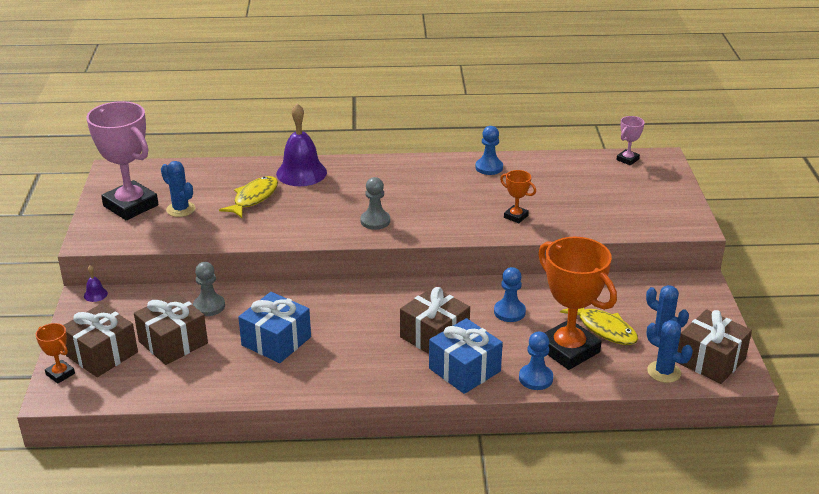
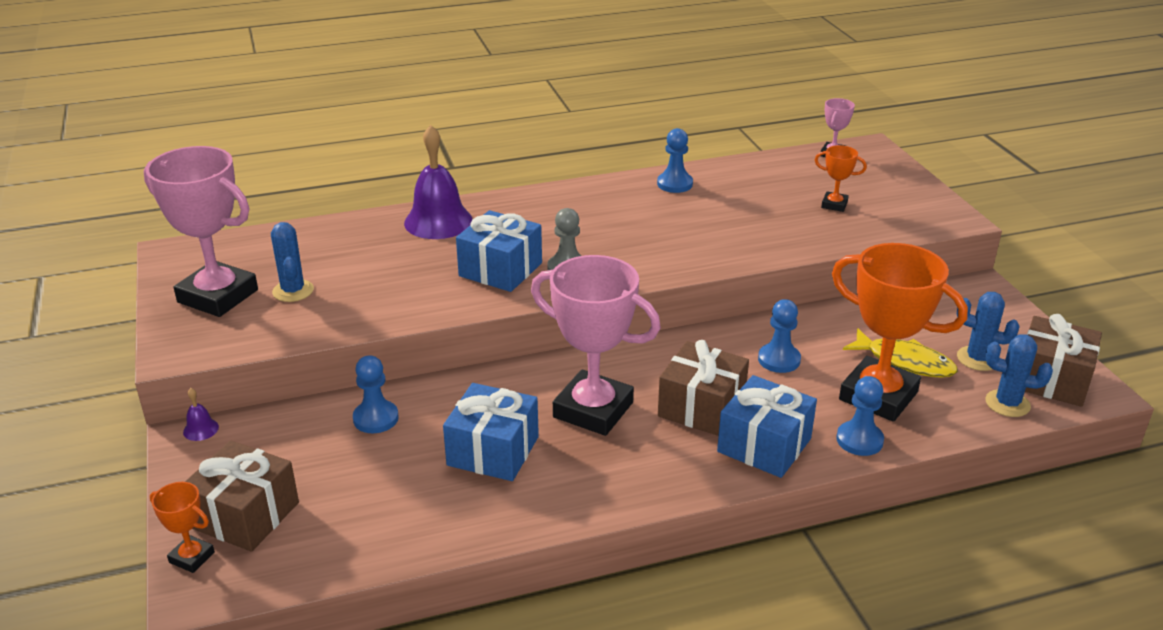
camera: 15 degrees left, 0 degrees up
brown gift [134,293,208,365] -> none
blue cactus [161,161,195,217] -> blue cactus turned 45 degrees clockwise [271,222,314,302]
grey pawn [193,262,225,316] -> blue pawn [353,355,399,433]
yellow fish [219,176,278,218] -> none
orange trophy [500,170,536,223] -> orange trophy moved to [815,145,867,212]
none -> blue gift [456,210,542,292]
none -> pink trophy [531,255,661,436]

